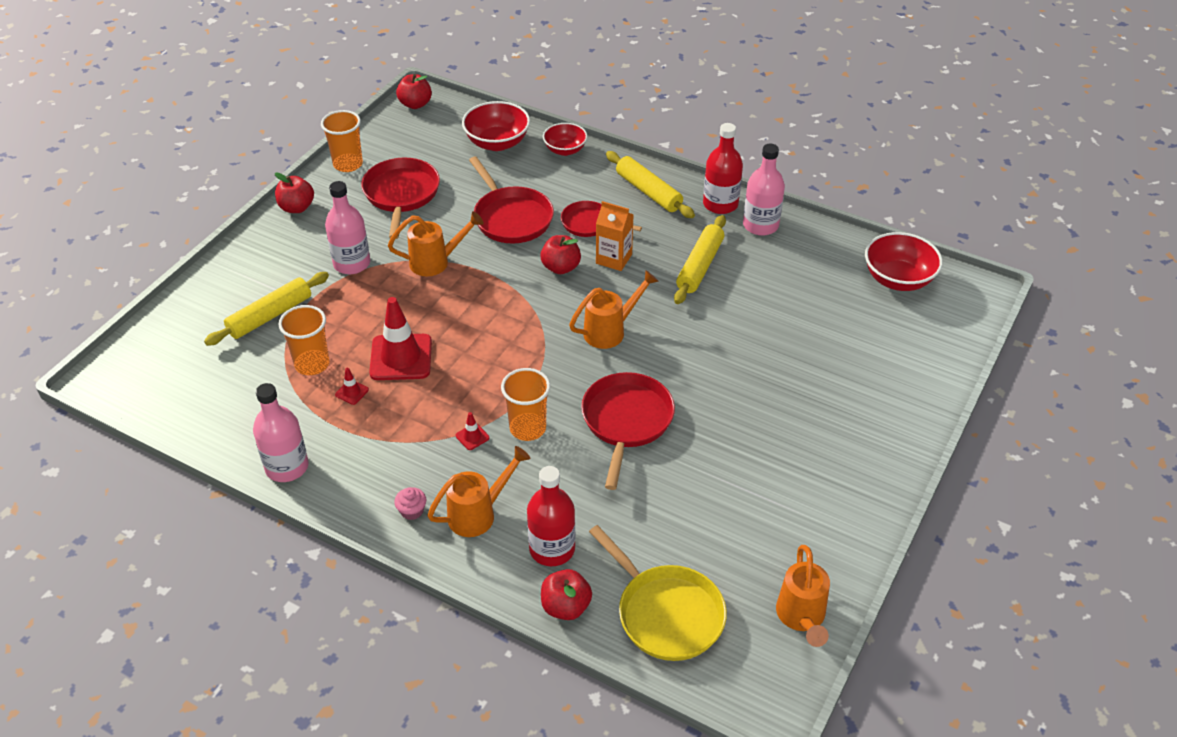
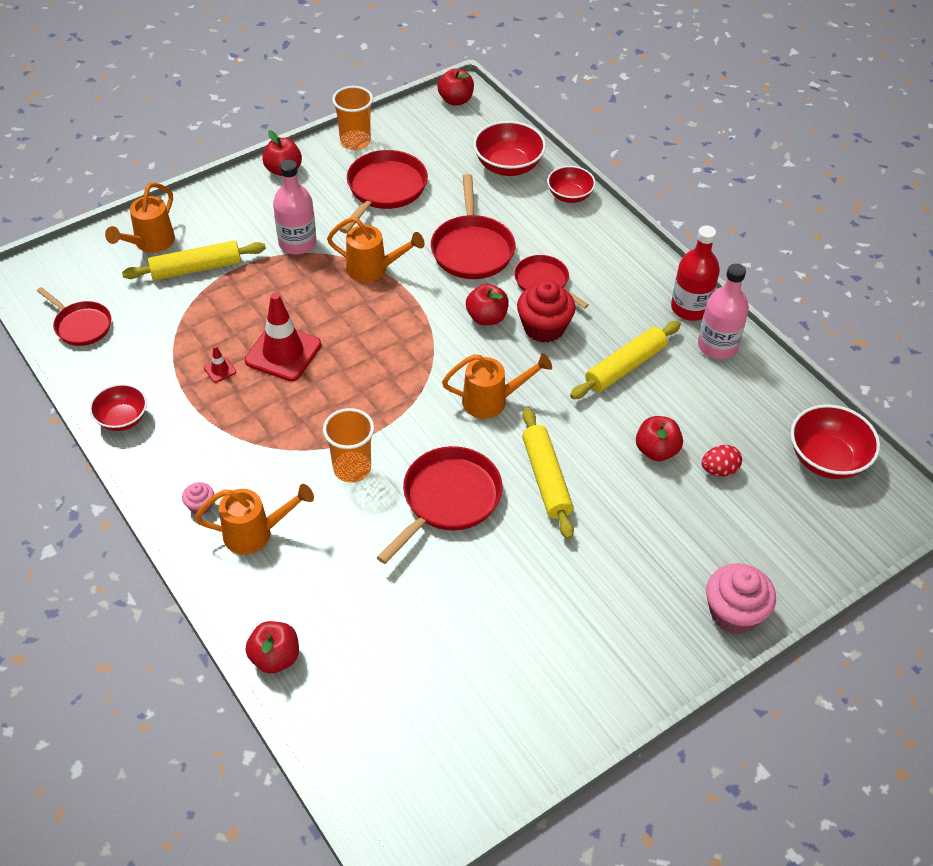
camera: 25 degrees right, 5 degrees up
pink bottle [253,383,308,482] -> red bowl [89,384,147,431]
orange cup [278,305,330,375] -> none
red traffic cone [455,412,490,450] -> none
red bottle [527,466,575,566] -> none
yellow pan [589,525,727,661] -> none
orange carton [596,201,634,271] -> red cupcake [517,280,576,343]
yellow rolling pin [606,151,695,218] -> yellow rolling pin moved to [522,407,574,540]
orange watering can [776,545,830,647] -> orange watering can moved to [105,182,175,253]
none -> red pan [37,287,111,346]
none -> red apple [636,416,683,461]
none -> red egg [702,445,742,476]
none -> pink cupcake [706,563,776,634]

